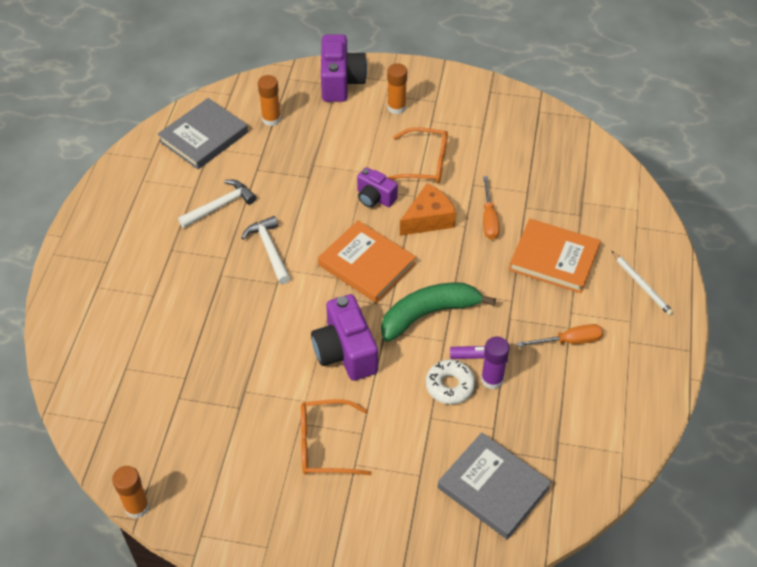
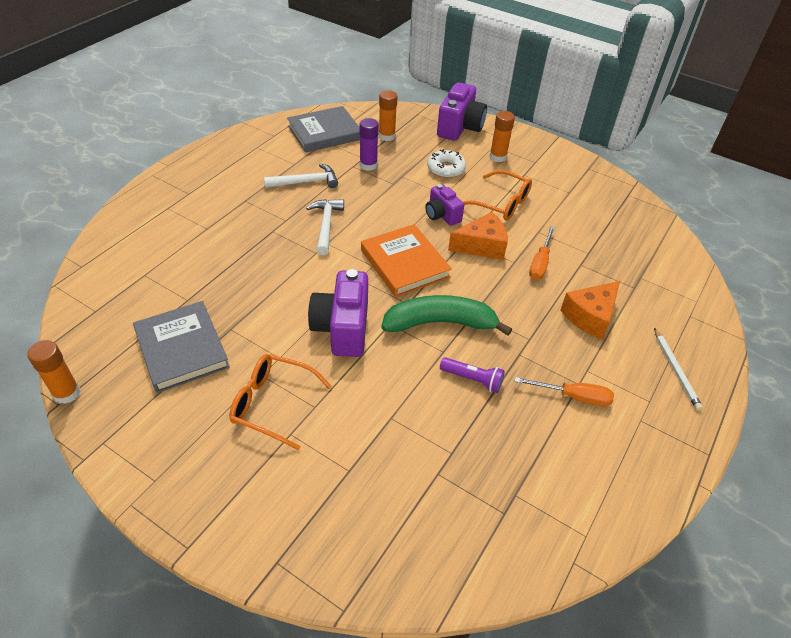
camera: 20 degrees right, 5 degrees down
white donut [426,360,476,404] -> white donut moved to [427,149,466,178]
grey book [438,432,551,540] -> grey book moved to [133,301,230,393]
purple glue stick [481,337,510,389] -> purple glue stick moved to [359,118,379,171]
orange book [509,219,601,293] -> orange cheese [560,281,620,339]

